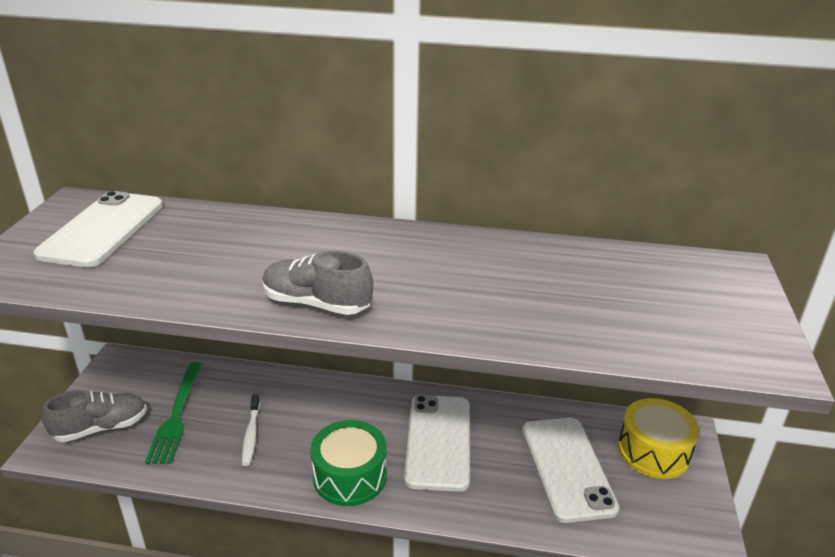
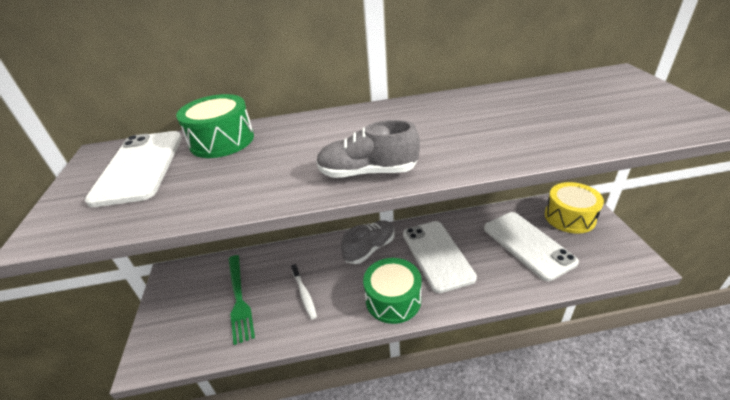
camera: 15 degrees left, 5 degrees up
grey shoe [42,390,147,442] -> grey shoe moved to [341,220,395,264]
none -> green drum [176,94,254,158]

